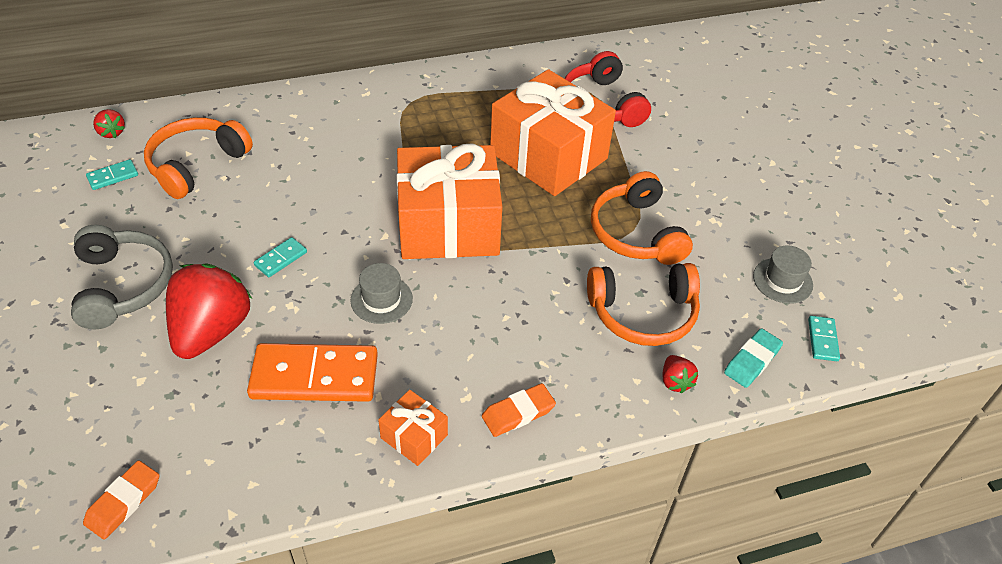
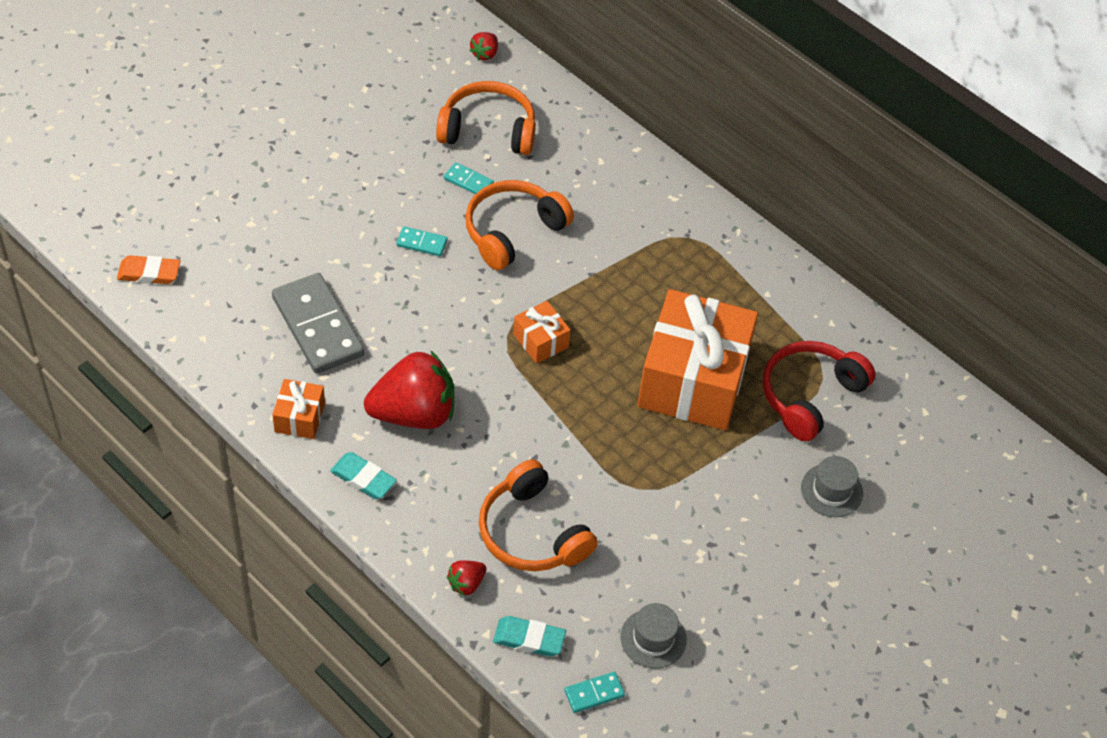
camera: 60 degrees right, 5 degrees up
grey headphones [71,225,173,329] -> none
turquoise domino [86,159,138,190] -> turquoise domino moved to [444,162,494,194]
red strawberry [166,263,252,359] -> red strawberry moved to [364,350,454,429]
orange domino [247,343,378,402] -> grey domino [272,273,364,374]
grey hat [350,263,413,324] -> grey hat moved to [801,456,863,517]
orange gift [396,143,502,259] -> orange gift [513,301,571,364], size x0.43
orange eraser [482,383,556,437] -> turquoise eraser [330,452,397,499]
orange headphones [591,171,693,265] -> orange headphones moved to [465,180,574,270]

